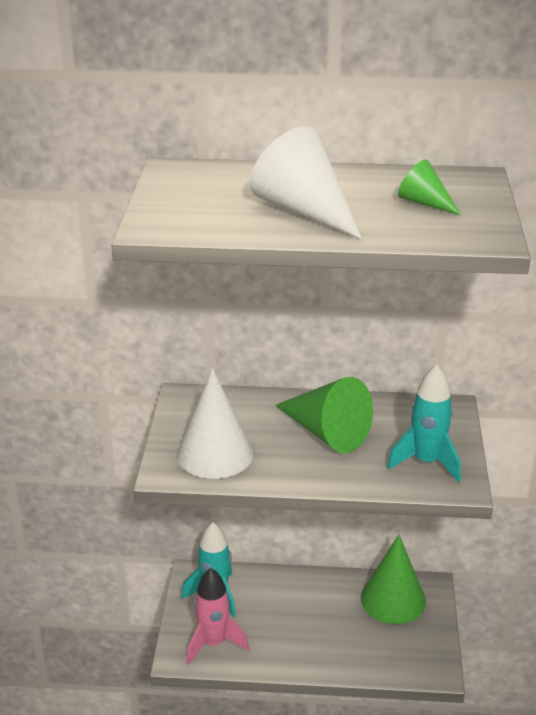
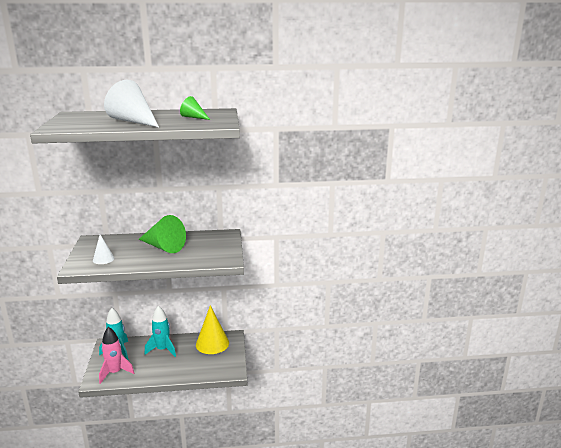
camera: 10 degrees left, 10 degrees down
white cone [177,368,253,479] -> white cone [93,234,114,264], size x0.53
green cone [361,534,426,624] -> yellow cone [196,305,229,354]
turquoise rocket [387,364,461,482] -> turquoise rocket moved to [145,306,176,357]

